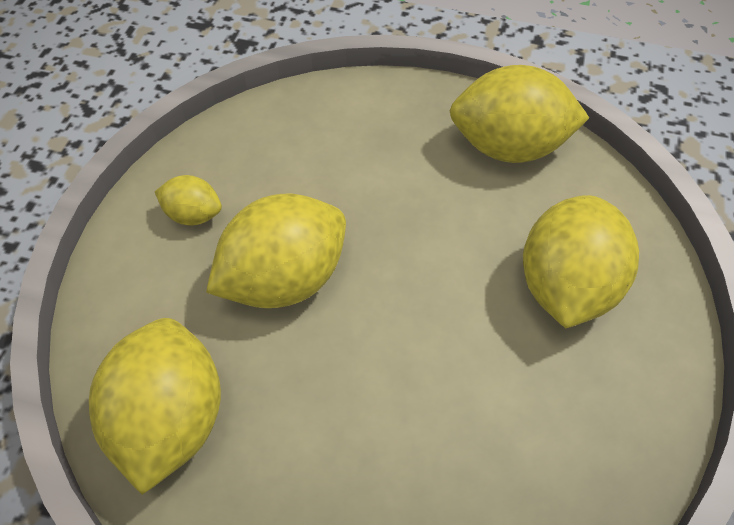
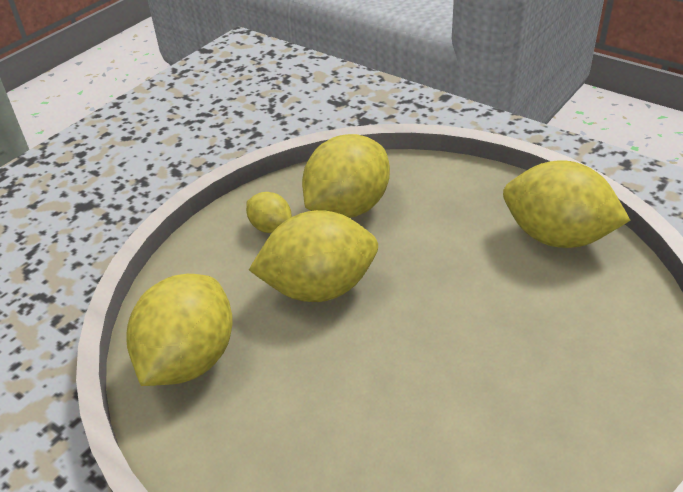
camera: 25 degrees right, 15 degrees down
yellow lemon [523,195,639,328] -> yellow lemon moved to [302,134,390,218]

